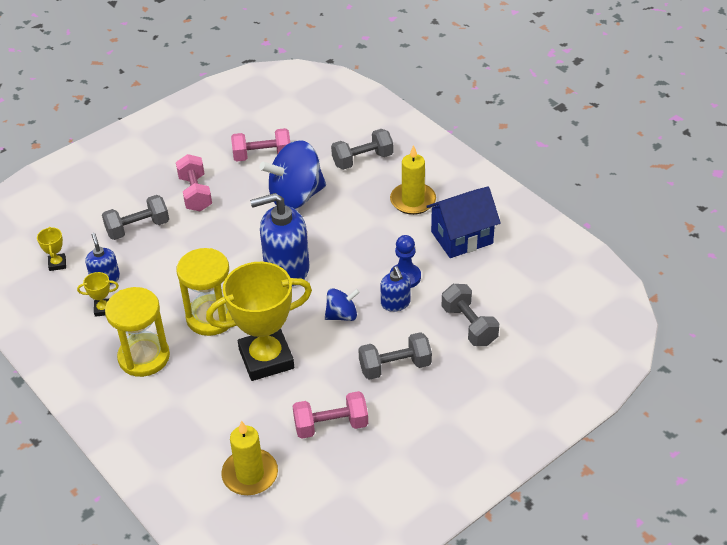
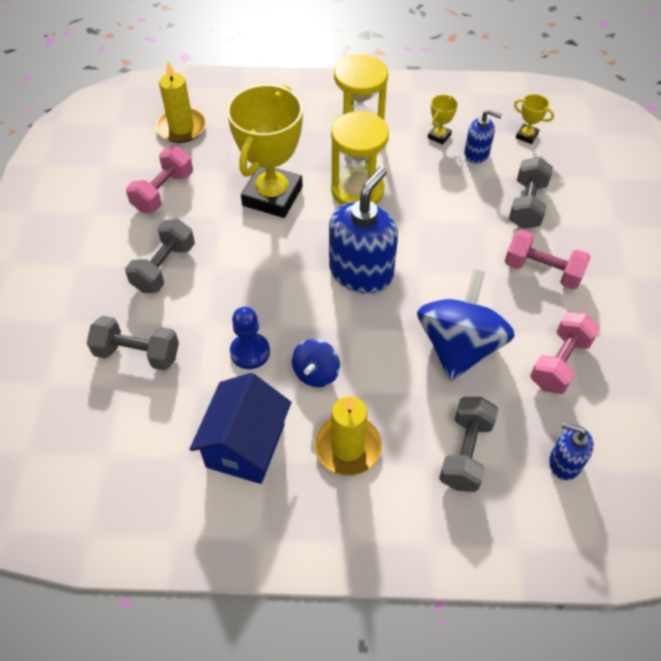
camera: 130 degrees right, 10 degrees up
blue spinning top [325,288,360,321] -> blue spinning top moved to [292,339,340,387]
blue soap dispenser [380,266,411,312] -> blue soap dispenser moved to [549,422,594,480]

